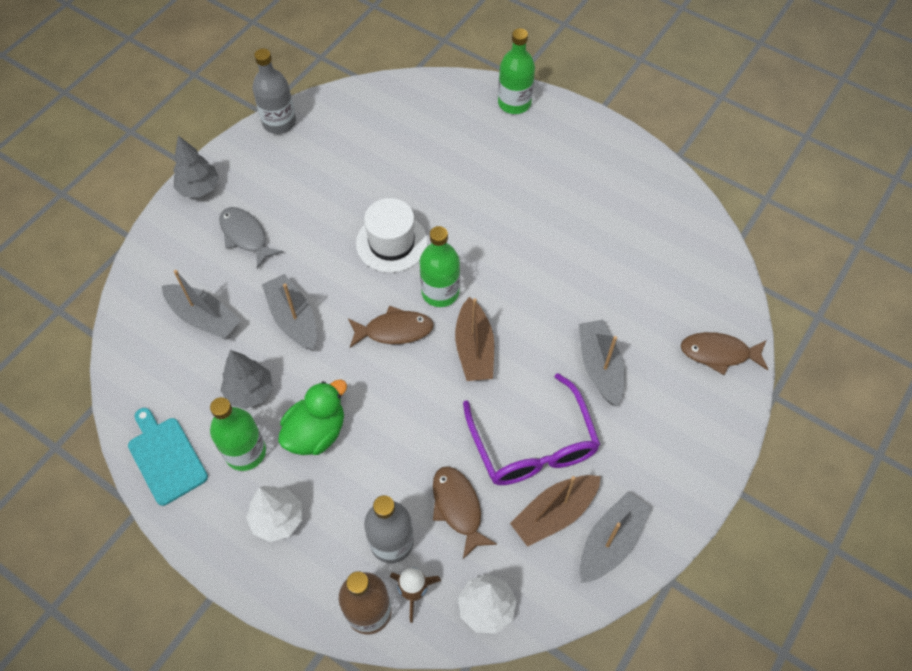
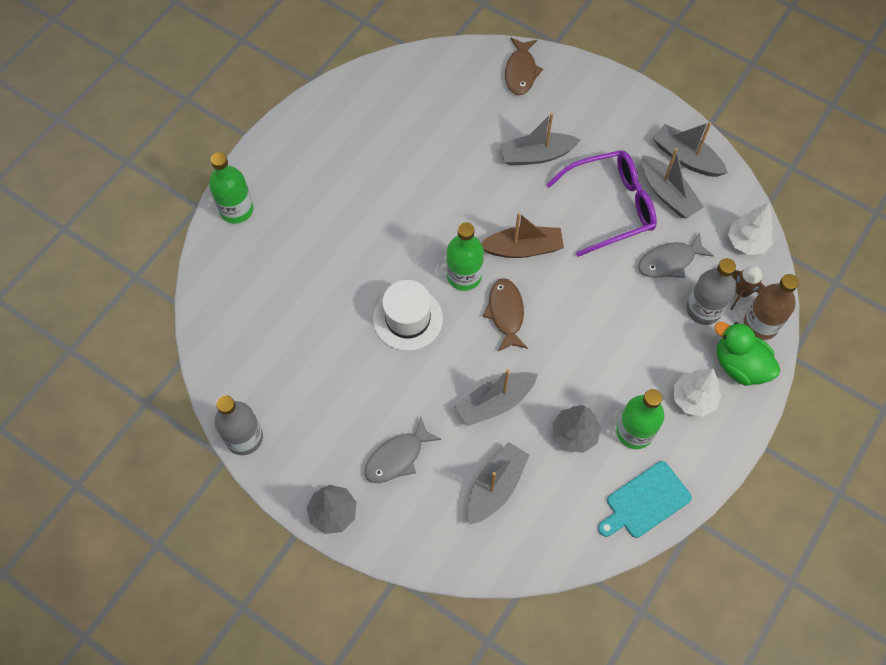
camera: 90 degrees left, 5 degrees up
green duck [278,379,347,455] -> green duck moved to [714,322,780,386]
brown fish [433,466,497,559] -> grey fish [638,232,714,278]
brown boat [510,475,601,547] -> grey boat [642,148,704,218]

